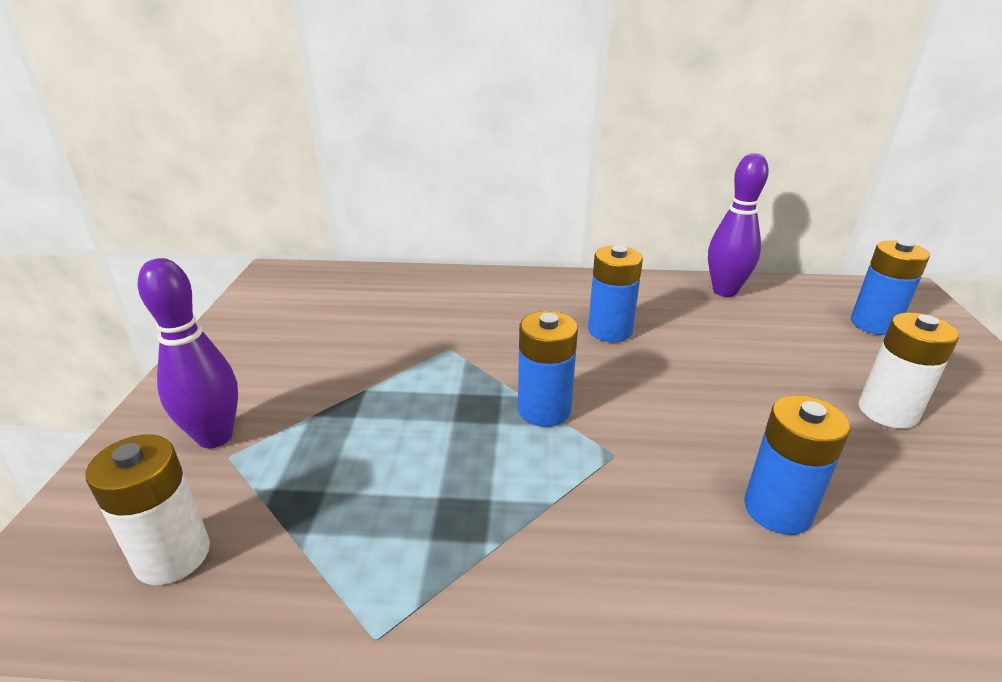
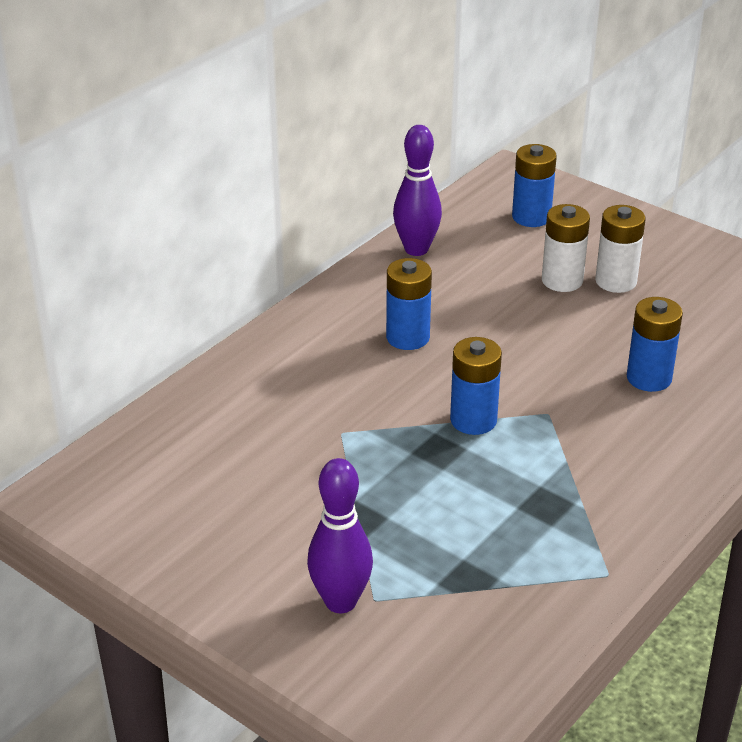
camera: 55 degrees left, 5 degrees up
white battery [85,435,210,585] -> white battery moved to [542,204,590,292]

